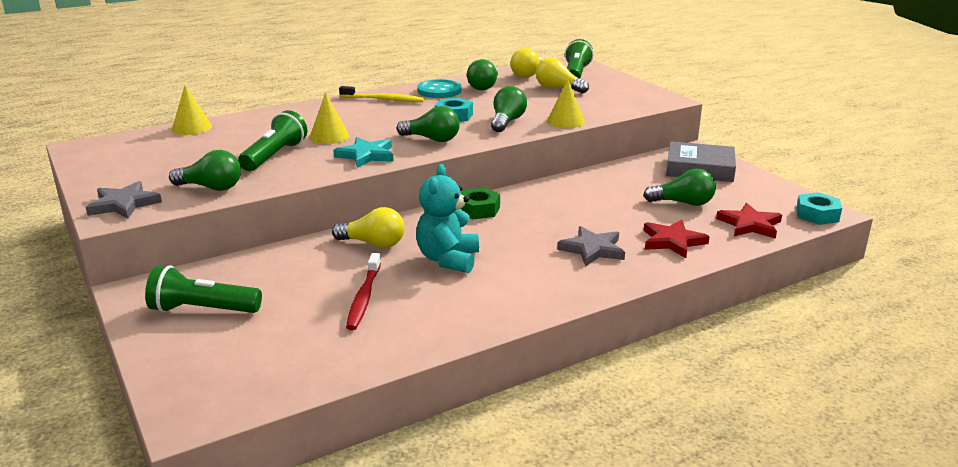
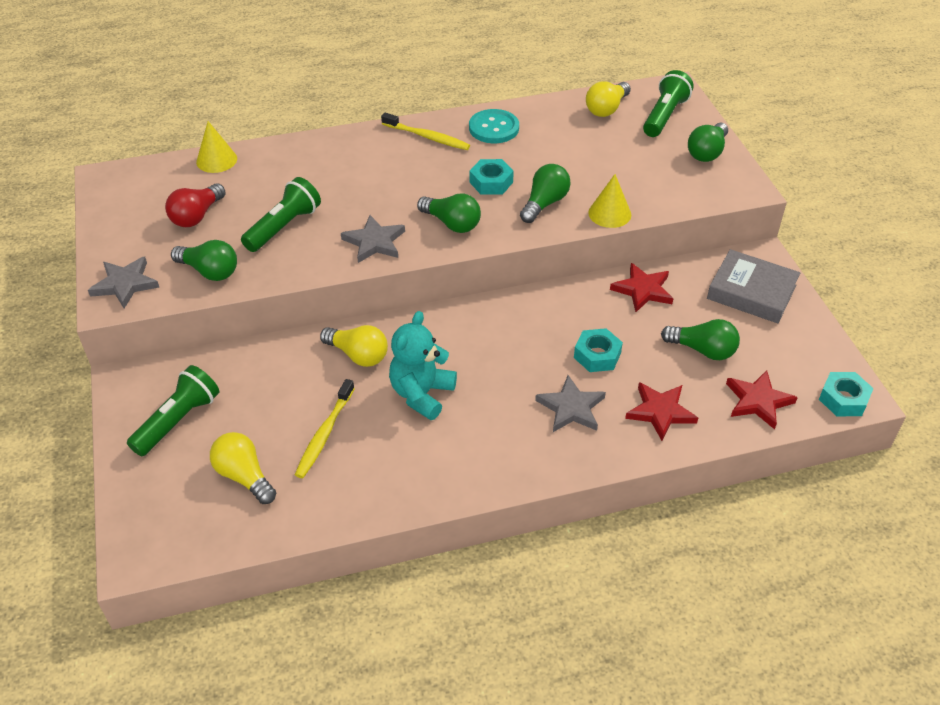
camera: 15 degrees right, 20 degrees up
green flashlight [145,265,262,313] -> green flashlight turned 105 degrees clockwise [127,365,219,456]
yellow cone [309,93,349,144] -> none
turquoise star [333,137,394,168] -> grey star [341,215,405,263]
red toothbrush [346,253,381,330] -> yellow toothbrush [295,379,355,478]
green nut [461,188,500,219] -> none
green light bulb [467,59,498,90] -> green light bulb moved to [688,123,728,162]
yellow light bulb [536,57,589,94] -> yellow light bulb moved to [210,432,276,504]
none -> red light bulb [165,183,226,227]
none -> turquoise nut [574,328,623,372]
none -> red star [610,263,674,312]

